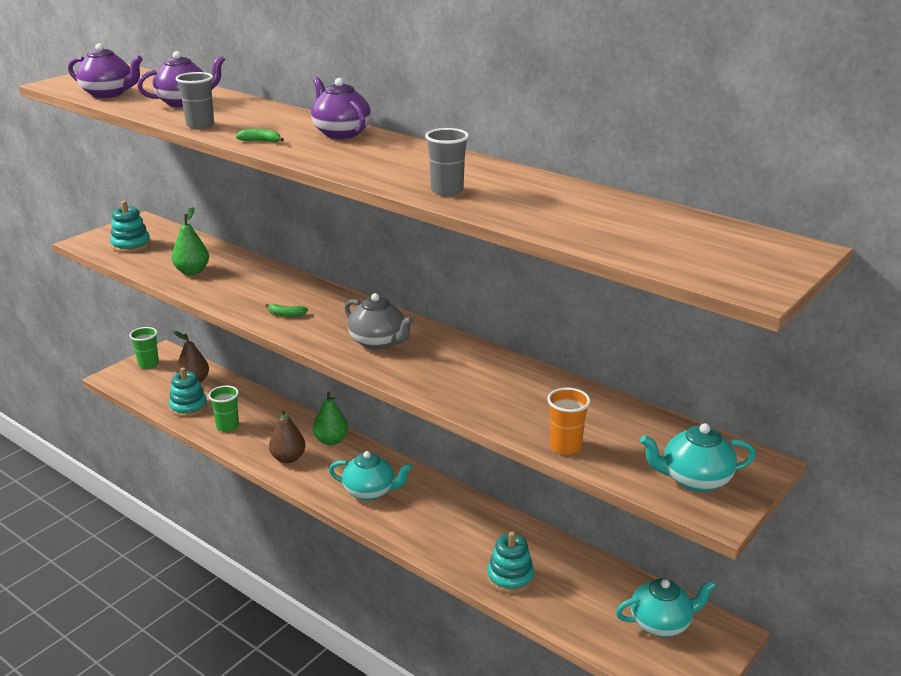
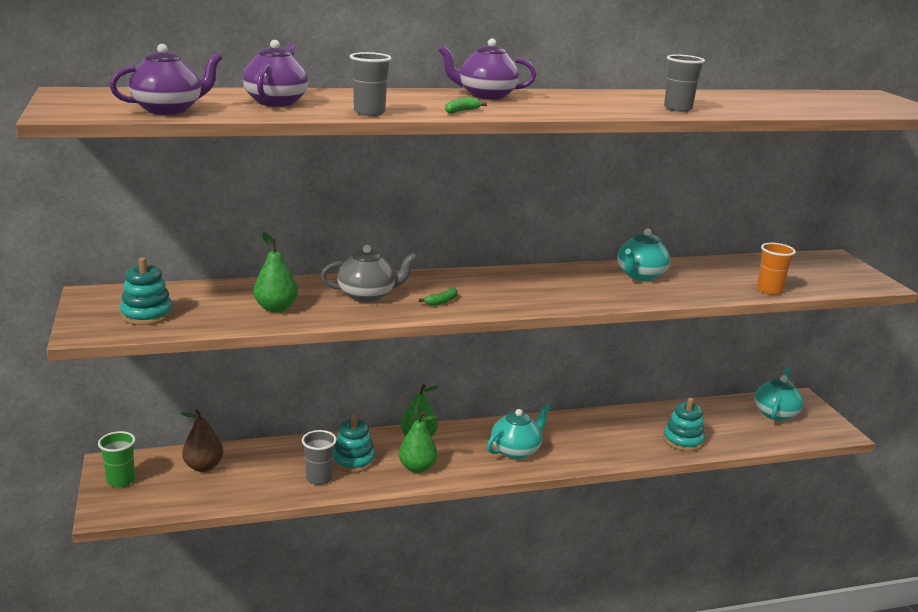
camera: 55 degrees left, 5 degrees down
turquoise stacking toy [169,368,207,417] -> turquoise stacking toy moved to [333,415,375,473]
green cup [208,386,239,432] -> grey cup [302,430,337,485]
brown pear [269,409,305,463] -> green pear [399,412,438,473]
grey teapot [344,293,414,350] -> grey teapot moved to [321,245,417,303]
turquoise teapot [640,423,756,492] -> turquoise teapot moved to [617,228,670,281]

